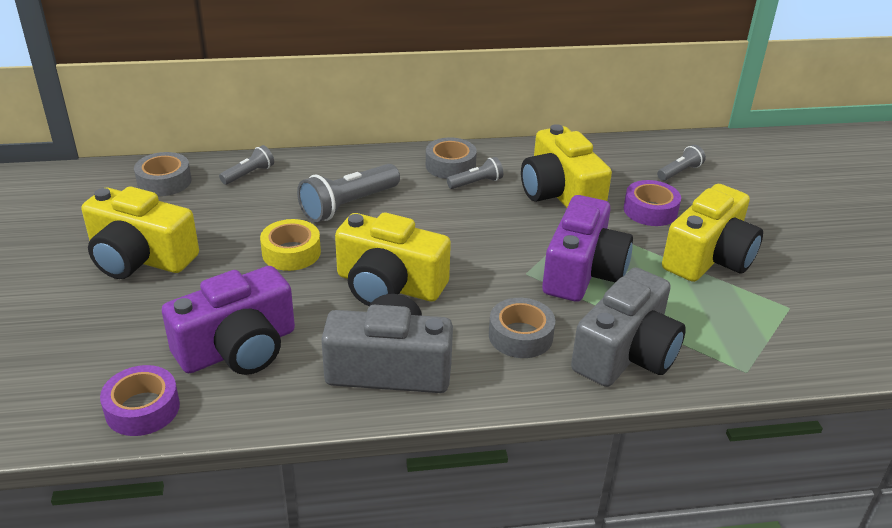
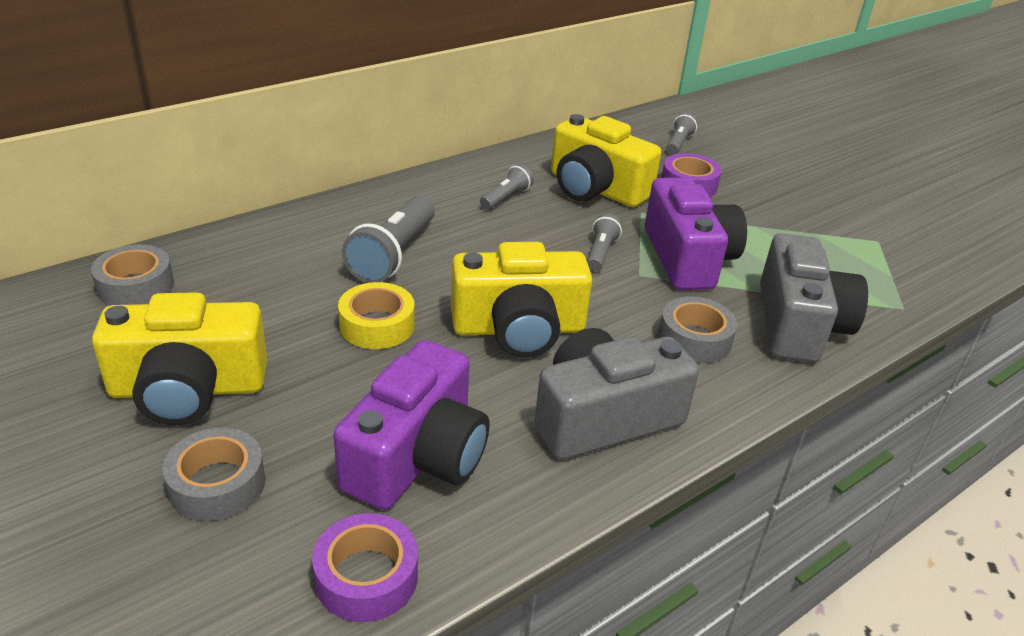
camera: 30 degrees left, 0 degrees up
grey flashlight [219,145,274,185] -> grey flashlight moved to [587,213,622,271]
grey tape [426,138,477,179] -> grey tape moved to [162,427,265,521]
yellow camera [662,184,763,282] -> none

